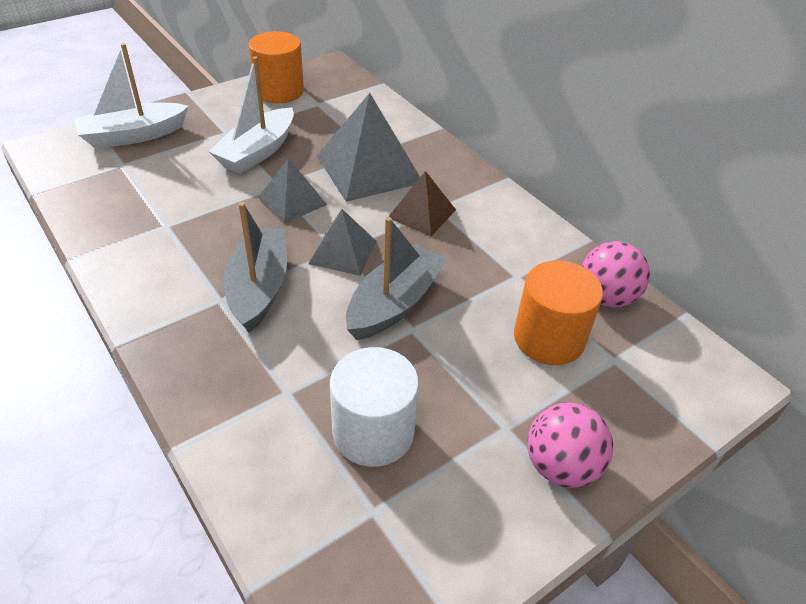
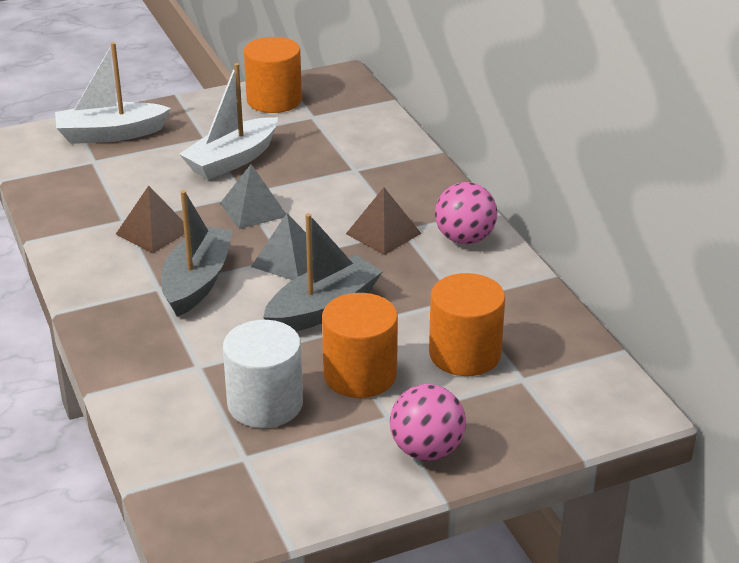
camera: 15 degrees right, 10 degrees down
grey pyramid [317,93,420,202] -> none
pink ball [582,241,650,307] -> pink ball moved to [435,182,497,244]
none -> brown pyramid [116,186,184,253]
none -> orange cylinder [322,293,398,398]

